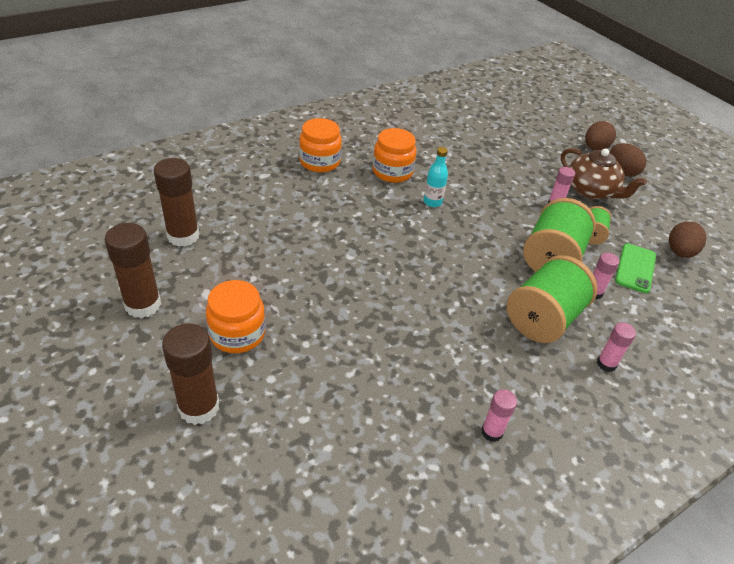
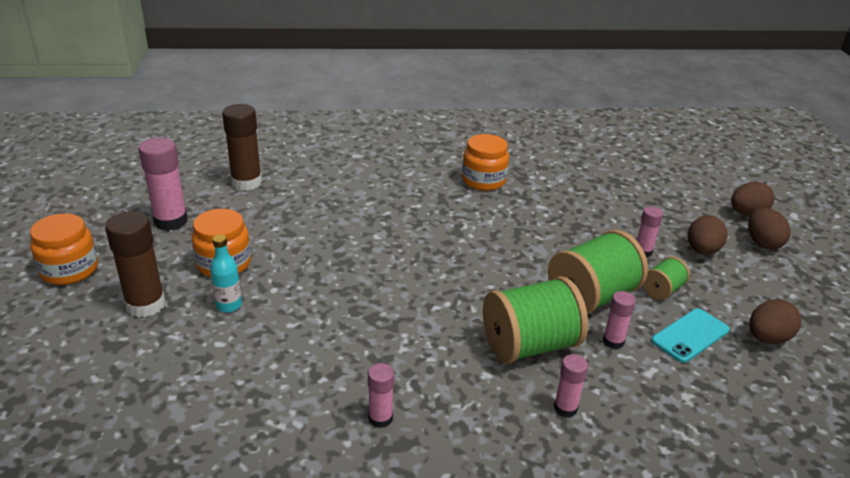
camera: 30 degrees right, 10 degrees down
brown glue stick [104,223,161,318] -> pink glue stick [138,137,188,231]
orange jar [299,118,342,173] -> orange jar moved to [30,214,98,285]
turquoise bottle [423,147,448,207] -> turquoise bottle moved to [210,234,242,313]
brown teapot [561,148,647,200] -> brown egg [688,215,728,255]
green phone [615,243,656,293] -> turquoise phone [651,309,730,363]

